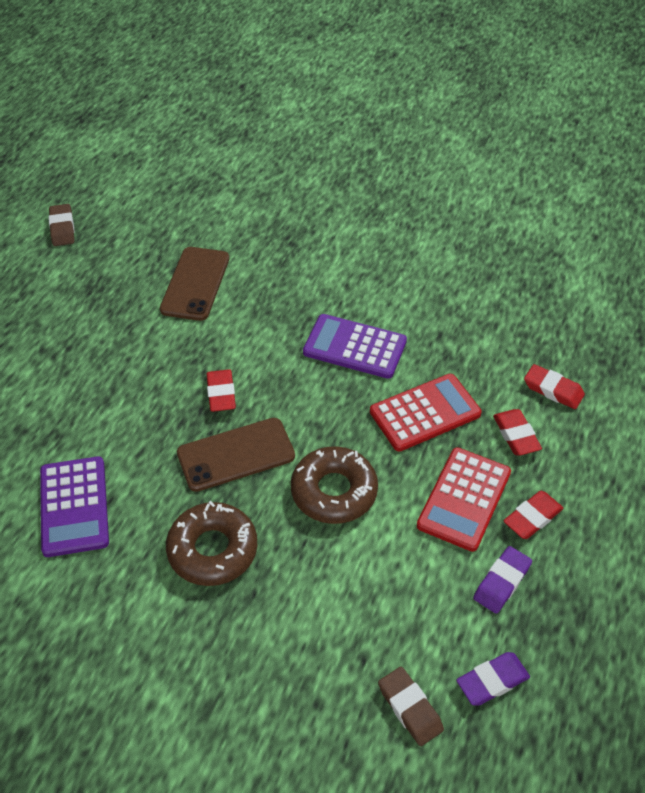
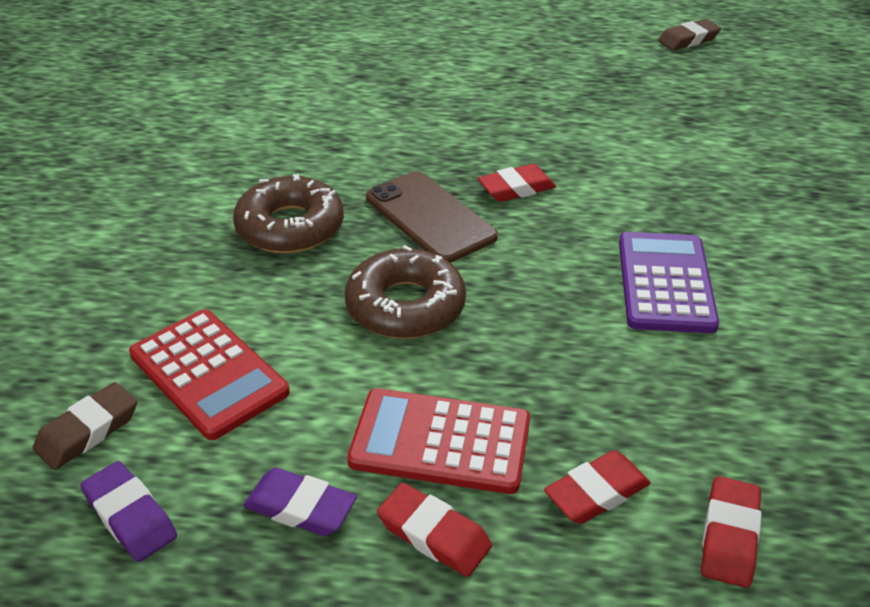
camera: 75 degrees right, 10 degrees down
purple calculator [40,456,109,557] -> none
brown phone [160,247,229,321] -> none
red calculator [370,374,482,452] -> red calculator moved to [129,309,290,440]

